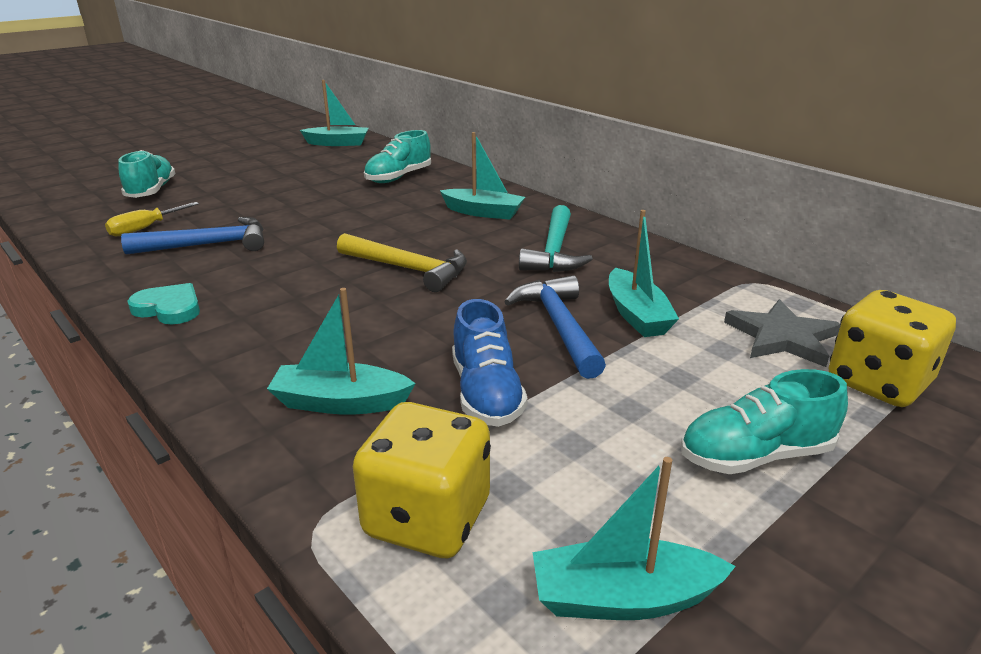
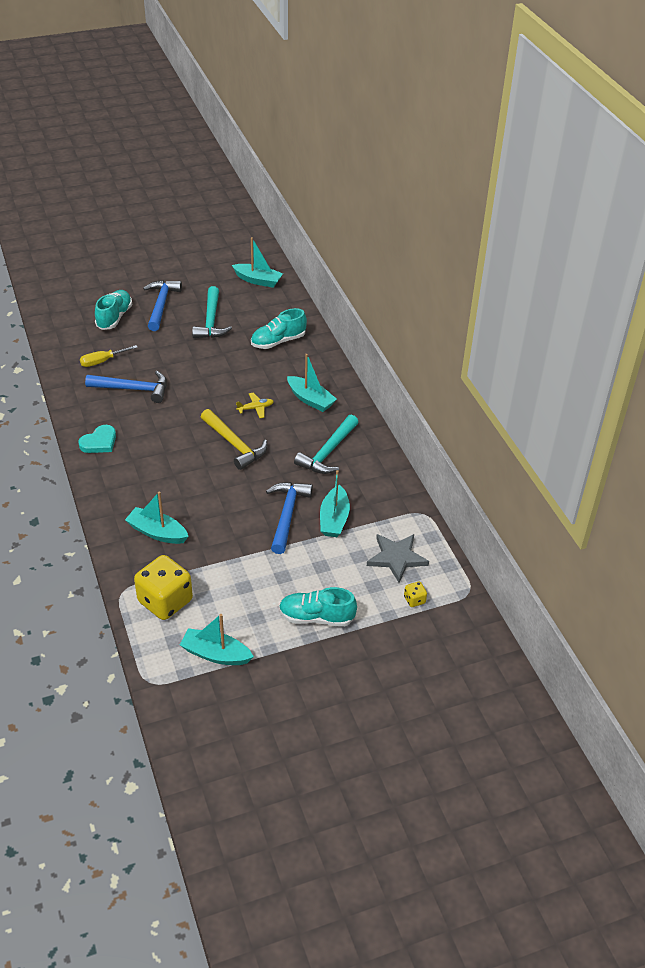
camera: 20 degrees right, 15 degrees up
turquoise heart [127,283,200,324] -> turquoise heart turned 90 degrees clockwise [78,425,116,453]
blue shoe [452,299,528,427] -> none
yellow dice [829,290,956,407] -> yellow dice [404,581,427,607], size x0.42
none -> blue hammer [143,280,182,331]
none -> turquoise hammer [192,286,232,338]
none -> yellow plane [236,393,274,418]

